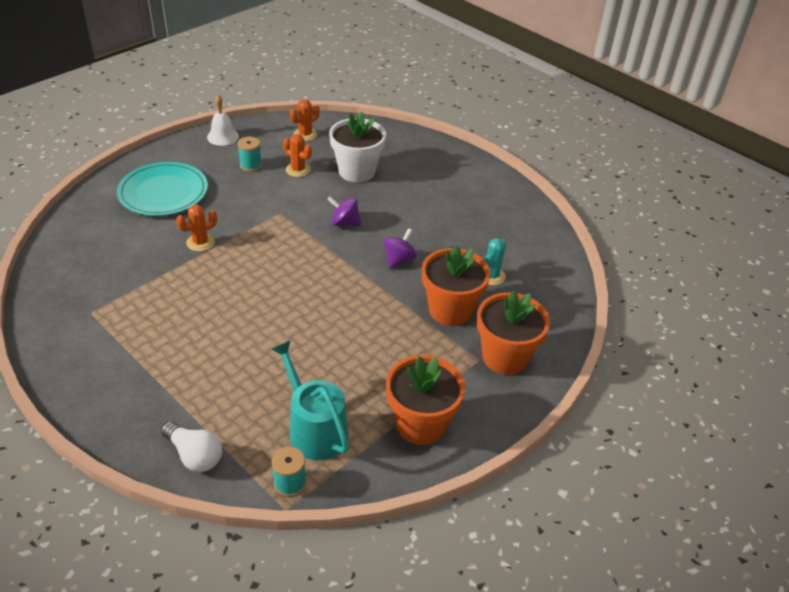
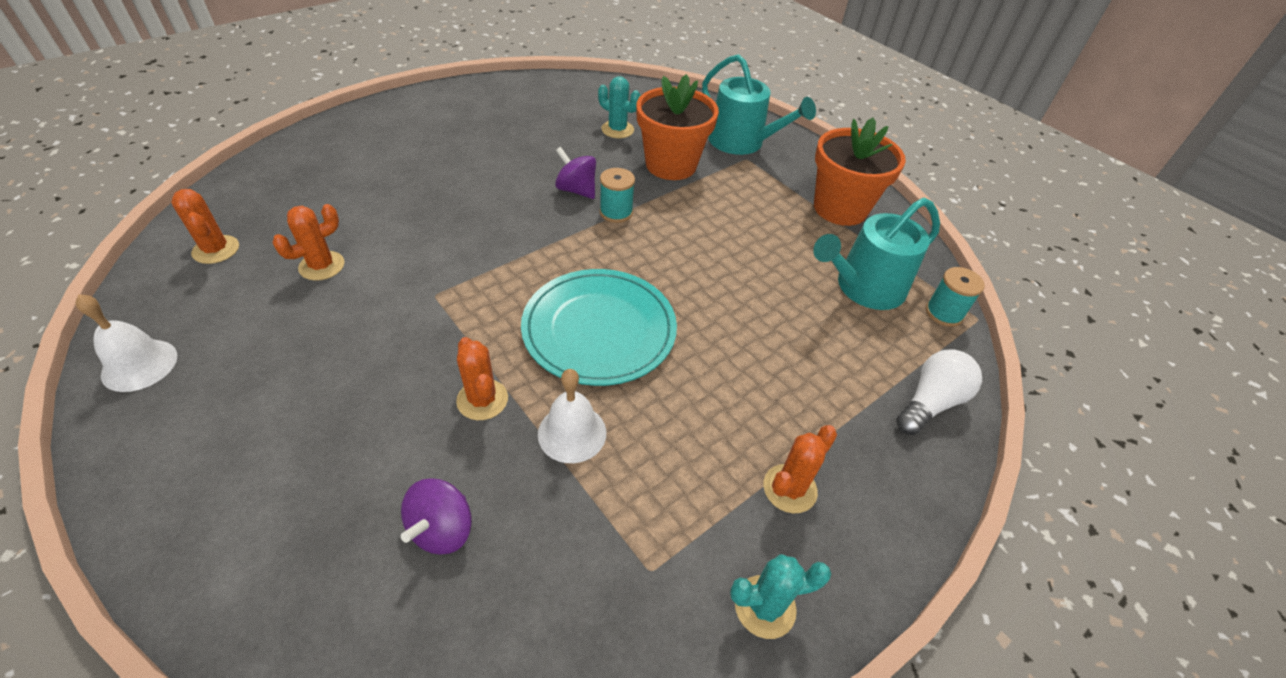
camera: 85 degrees left, 5 degrees up
turquoise plate [117,162,208,216] -> turquoise plate moved to [521,269,677,386]
turquoise spool [237,137,262,172] -> turquoise spool moved to [600,168,635,223]
purple spinning top [327,196,361,226] -> purple spinning top moved to [401,478,472,554]
white flower pot [329,111,386,183] -> none
orange flower pot [477,291,550,375] -> turquoise watering can [702,54,816,155]
none -> white bell [538,369,606,463]
none -> turquoise cactus [730,554,831,639]
none -> orange cactus [763,425,837,514]

